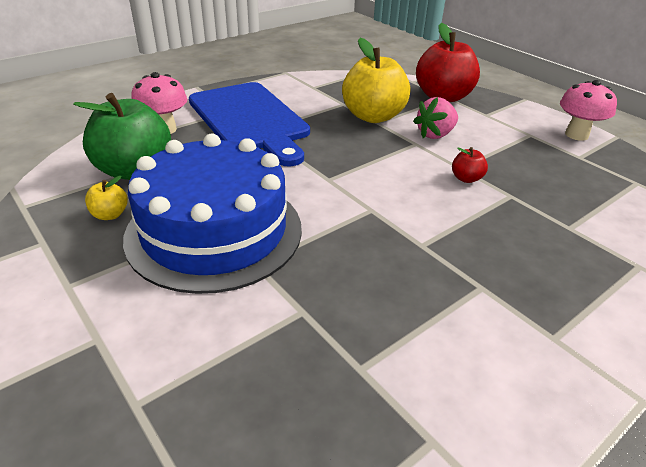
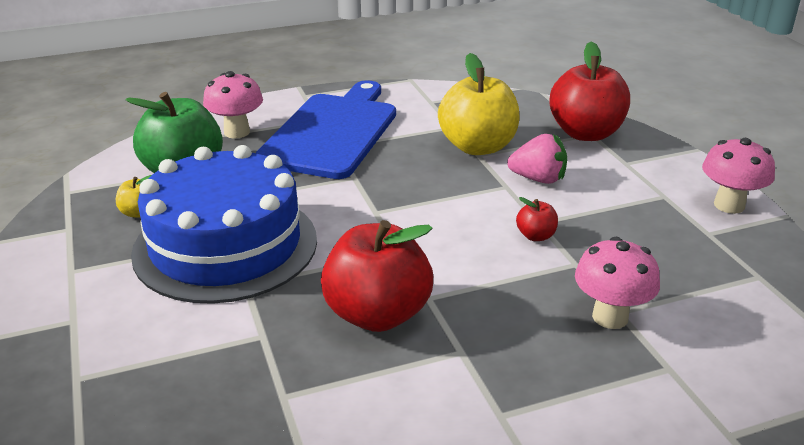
camera: 20 degrees right, 5 degrees down
blue cutting board [189,82,310,167] -> blue cutting board turned 150 degrees counterclockwise [256,80,396,179]
pink strawberry [413,97,458,139] -> pink strawberry turned 150 degrees counterclockwise [507,134,567,184]
none -> red apple [321,220,433,332]
none -> pink mushroom [575,237,660,329]

